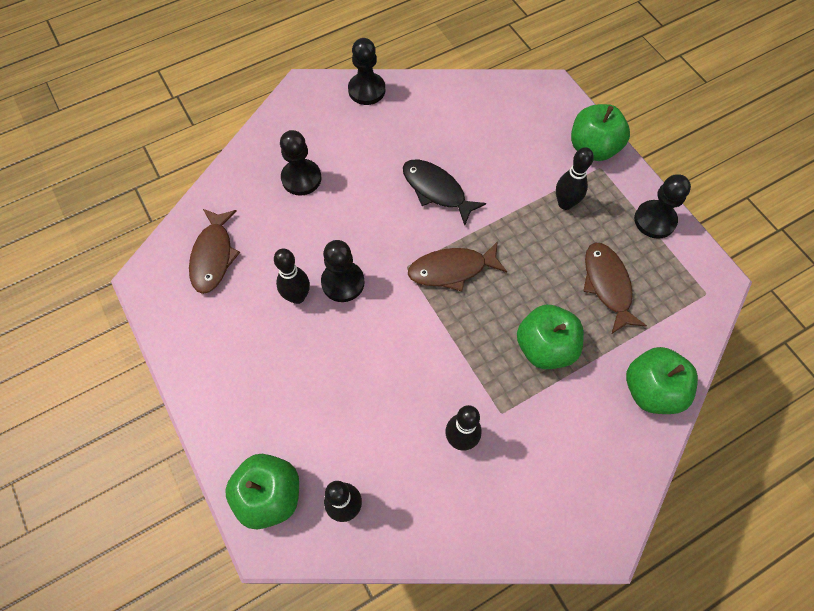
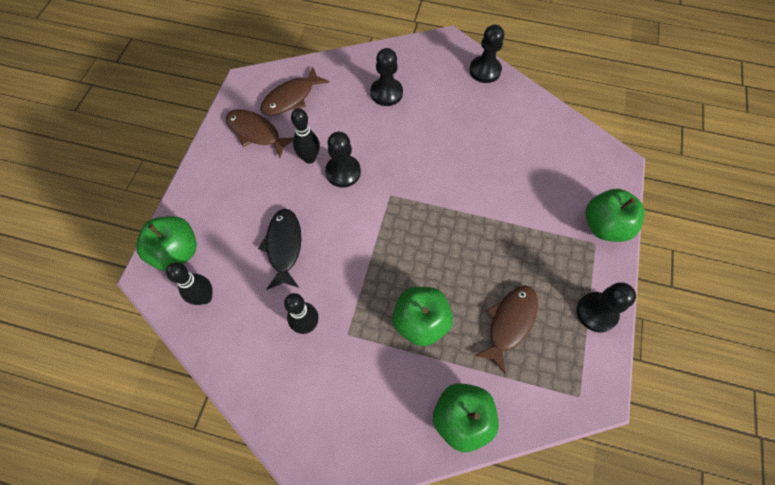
camera: 45 degrees right, 0 degrees up
black fish [403,159,486,225] -> black fish moved to [258,209,302,290]
brown fish [408,241,507,291] -> brown fish moved to [226,109,294,158]
black bowling pin [556,147,594,210] -> none

